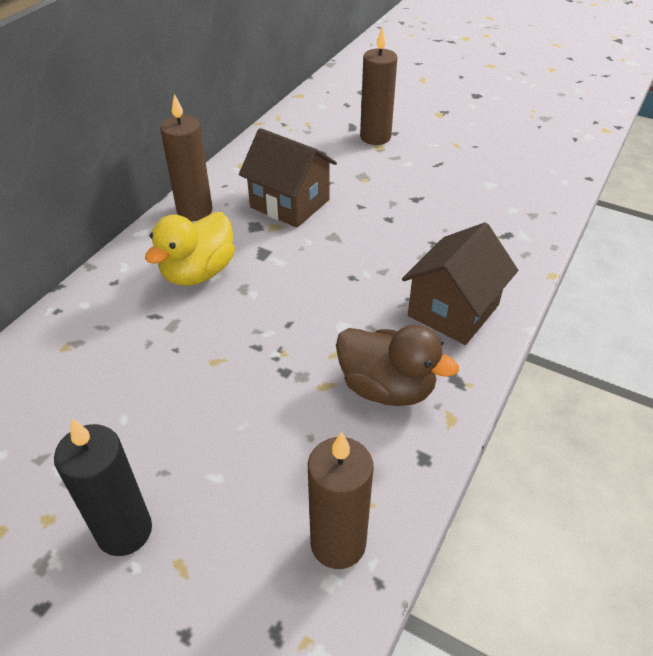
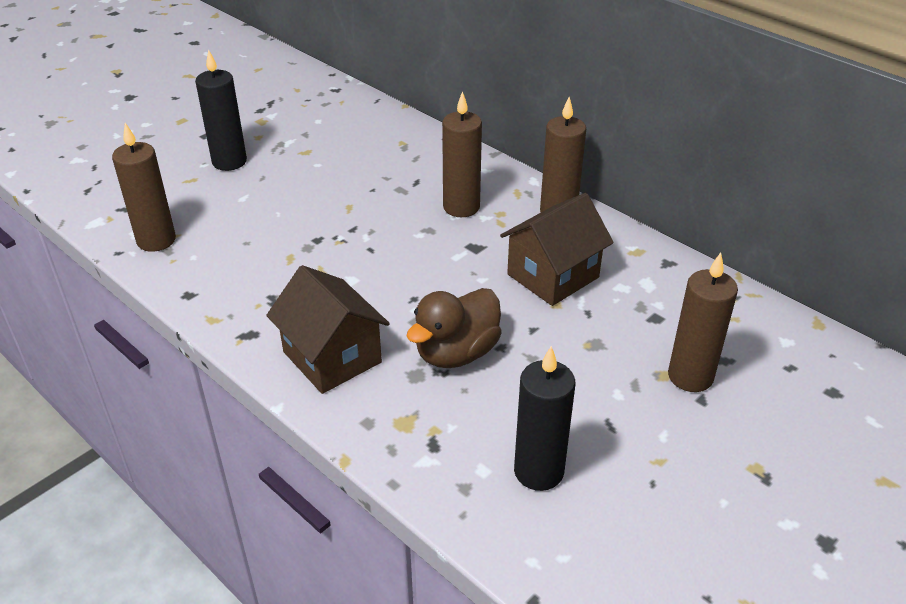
camera: 105 degrees right, 5 degrees down
yellow duck [145,212,235,286] -> brown candle [442,91,482,217]
brown duck [336,325,459,406] -> brown duck moved to [407,288,502,368]
none -> black candle [514,346,575,491]

